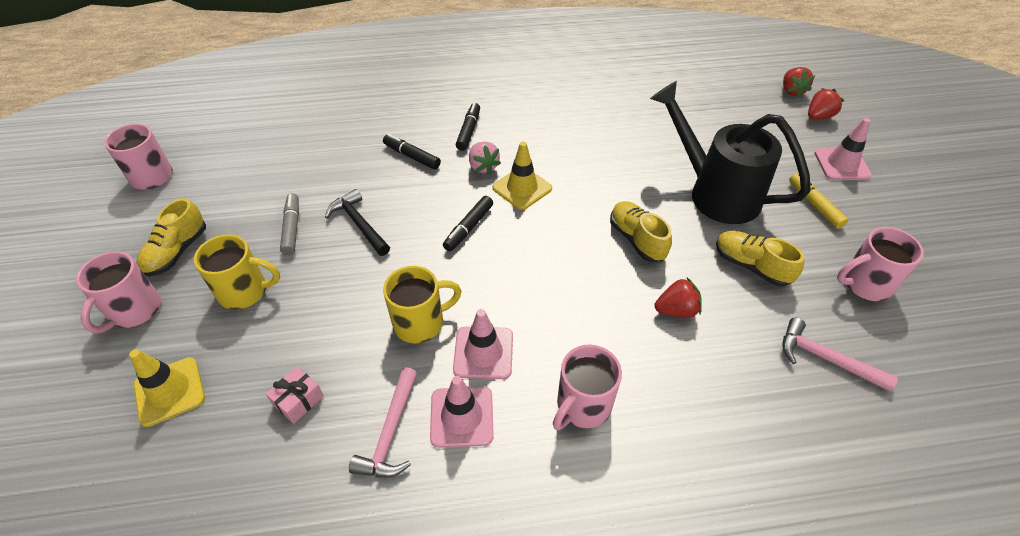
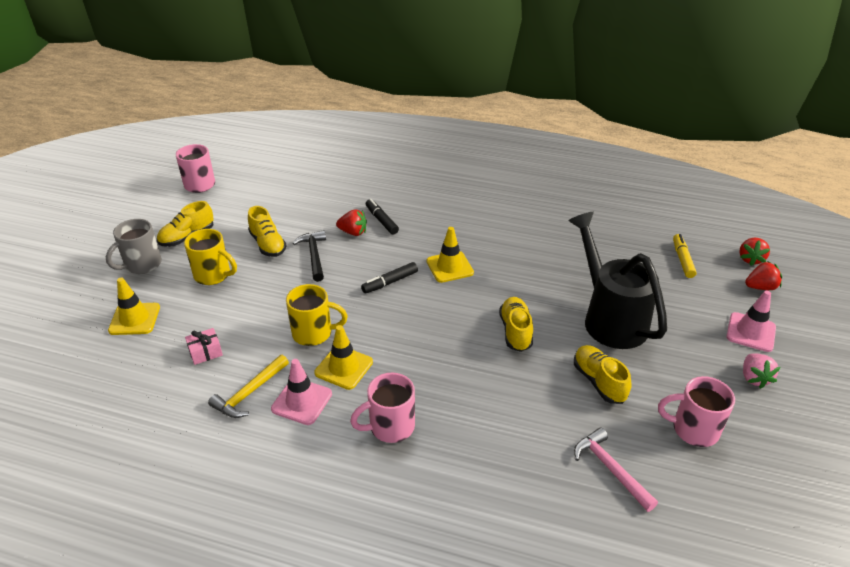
camera: 25 degrees right, 10 degrees down
pink mug [76,251,161,333] -> grey mug [106,219,162,274]
grey marker [280,193,299,255] -> yellow shoe [248,206,286,257]
pink hammer [349,367,417,478] -> yellow hammer [208,355,289,418]
pink traffic cone [453,309,513,379] -> yellow traffic cone [314,325,373,390]
black marker [456,103,480,151] -> none
pink strawberry [469,142,501,175] -> pink strawberry moved to [743,353,780,389]
red strawberry [654,278,702,318] -> red strawberry moved to [336,209,367,236]
yellow marker [789,173,848,229] -> yellow marker moved to [673,234,697,278]

